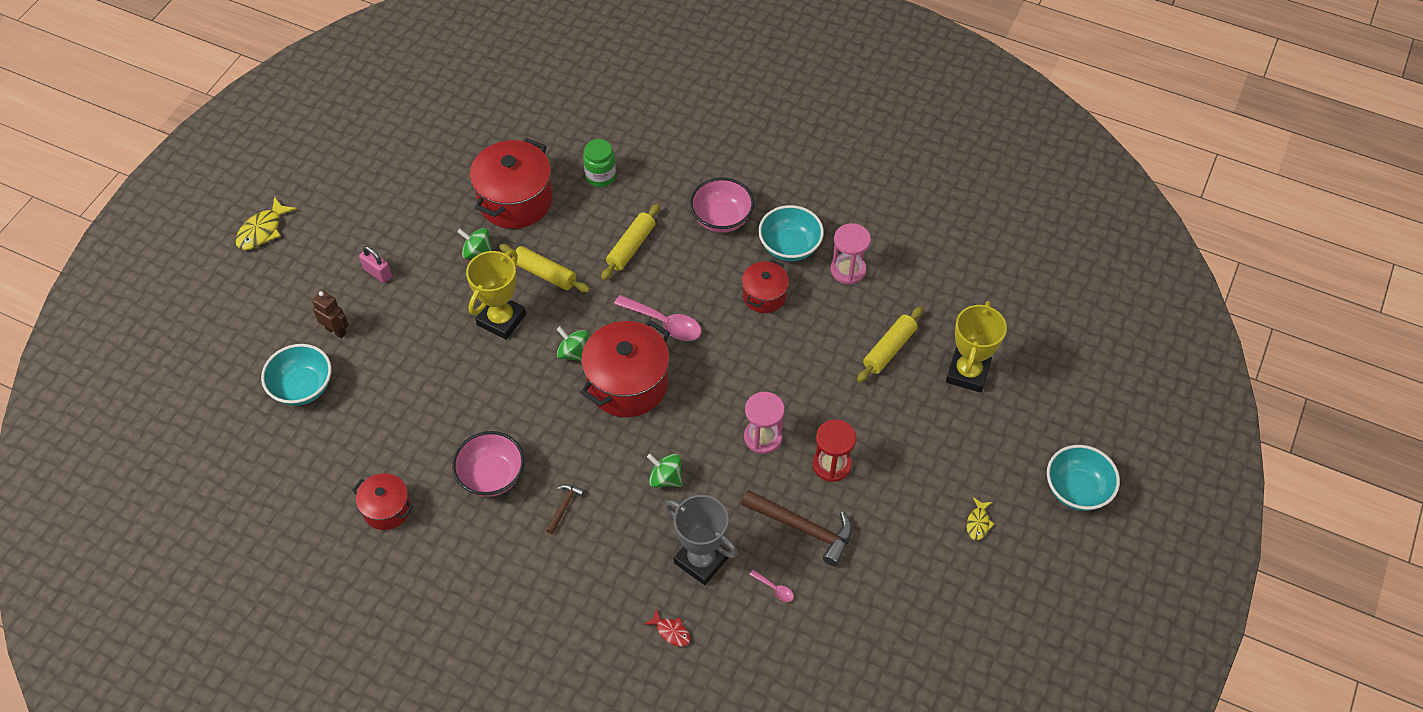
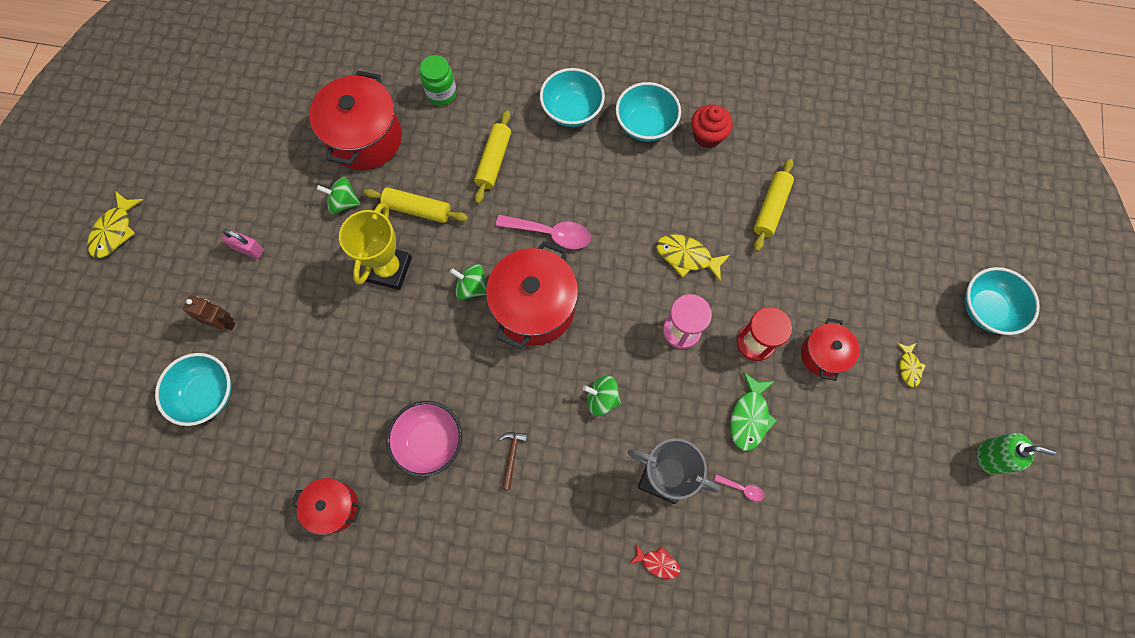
camera: 15 degrees left, 15 degrees up
pink bowl [690,178,754,233] -> turquoise bowl [540,68,605,127]
brown hammer [741,490,852,567] -> green fish [730,372,777,451]
red pot [742,260,789,313] -> red pot moved to [801,318,860,381]
pink hourglass [831,223,871,284] -> red cupcake [691,104,733,148]
yellow trophy [946,301,1007,393] -> none
none -> yellow fish [656,234,730,282]
none -> green soap dispenser [977,433,1056,475]

